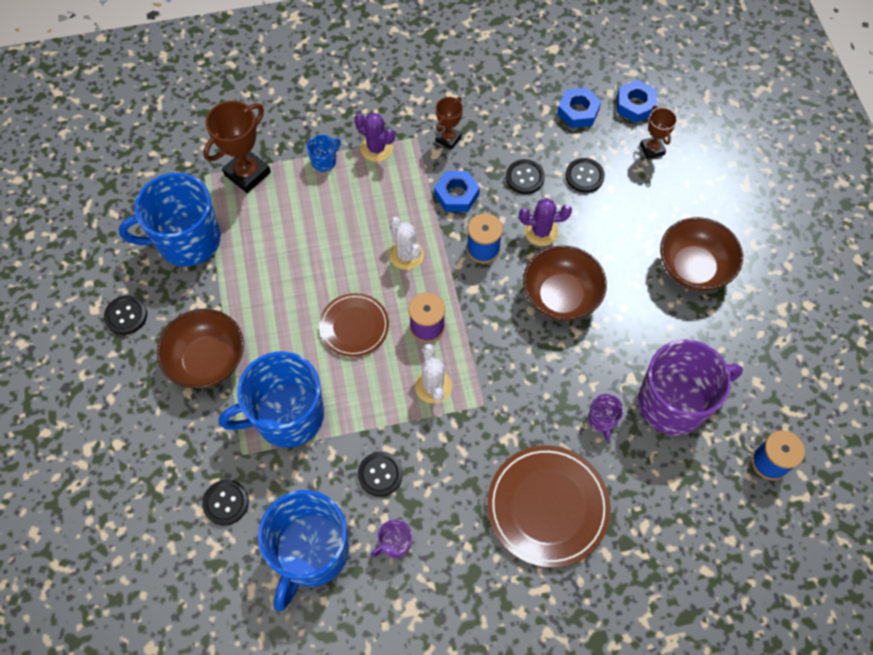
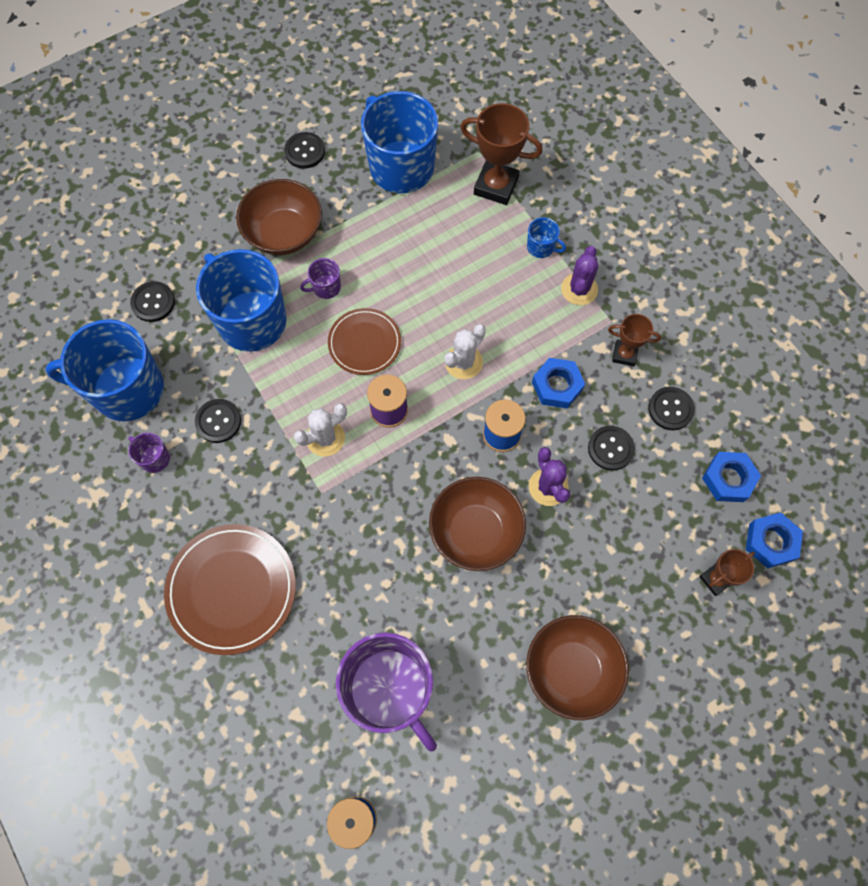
camera: 70 degrees right, 5 degrees up
black button [565,158,605,193] -> black button moved to [648,387,695,430]
purple mug [588,394,624,440] -> purple mug moved to [300,258,341,299]

